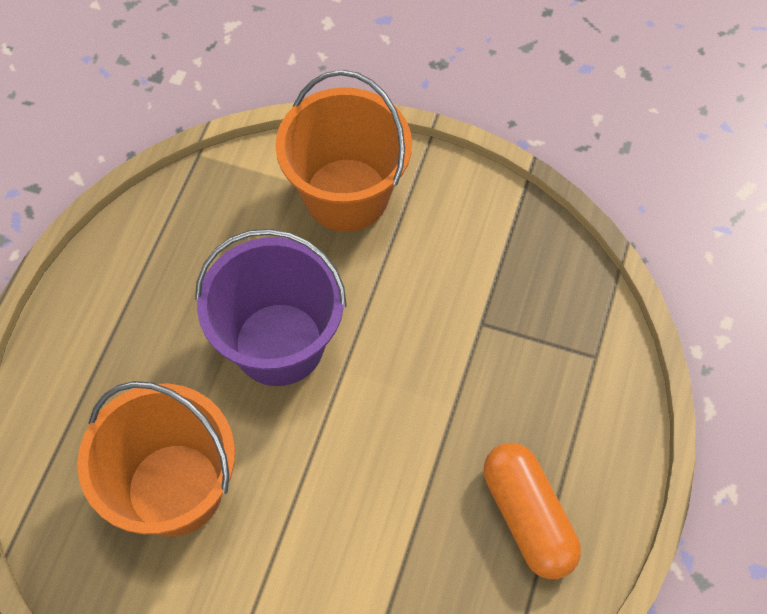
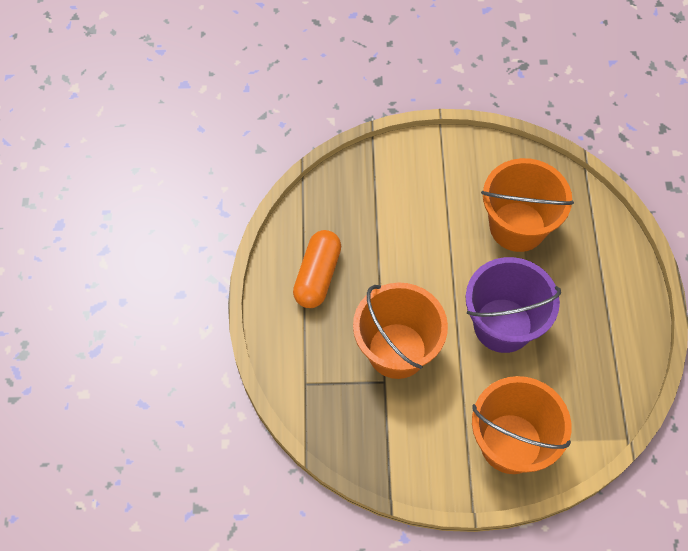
camera: 160 degrees right, 0 degrees up
orange capsule [484,443,581,579] -> orange capsule turned 60 degrees clockwise [293,230,341,308]
none -> orange bucket [353,283,448,379]

